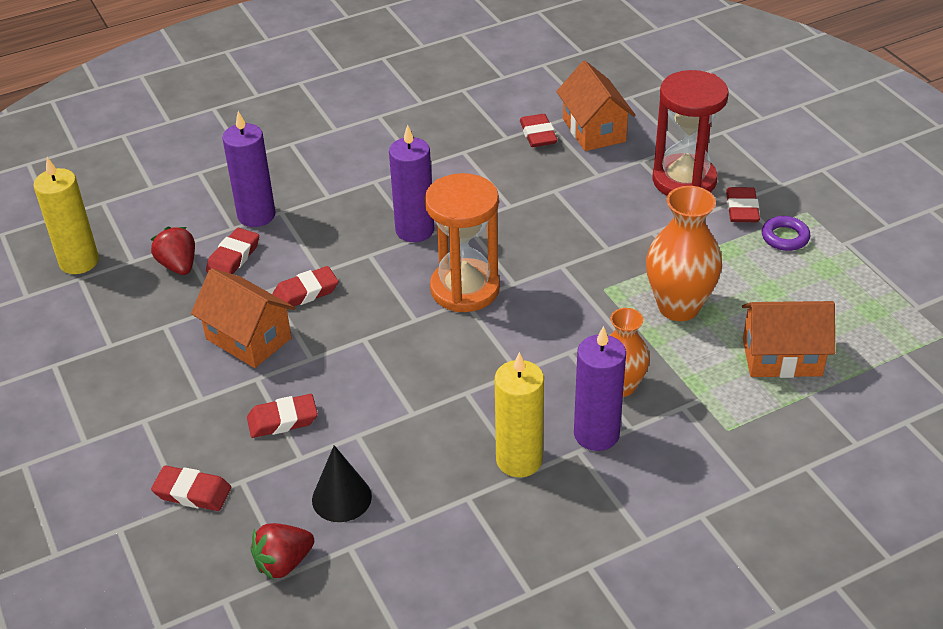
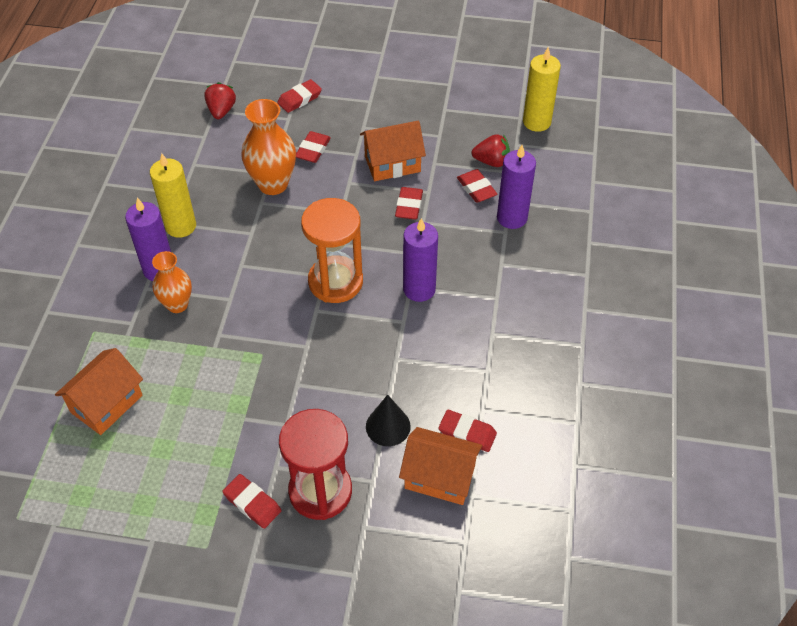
camera: 125 degrees right, 10 degrees up
black cone [312,445,372,522] -> black cone moved to [366,395,411,446]
orange vase [646,186,722,321] -> orange vase moved to [241,99,296,195]
purple ring [762,216,810,251] -> none

